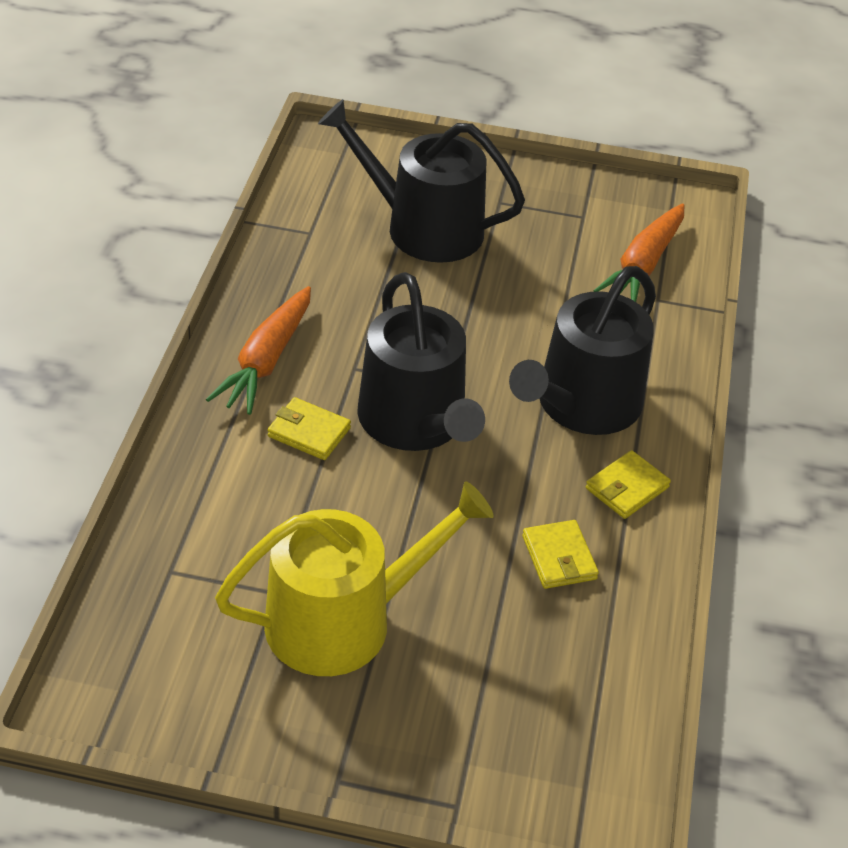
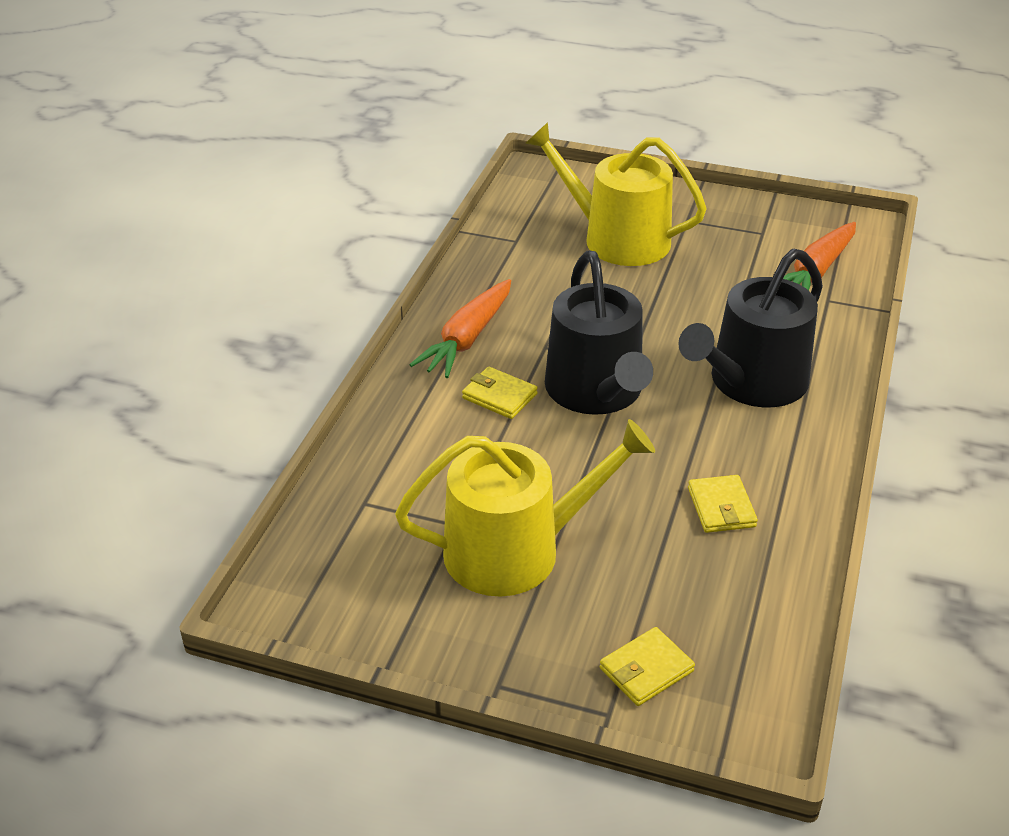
camera: 10 degrees right, 5 degrees down
black watering can [318,99,525,263] -> yellow watering can [525,122,707,266]
yellow wallet [586,450,671,519] -> yellow wallet moved to [600,627,695,706]

